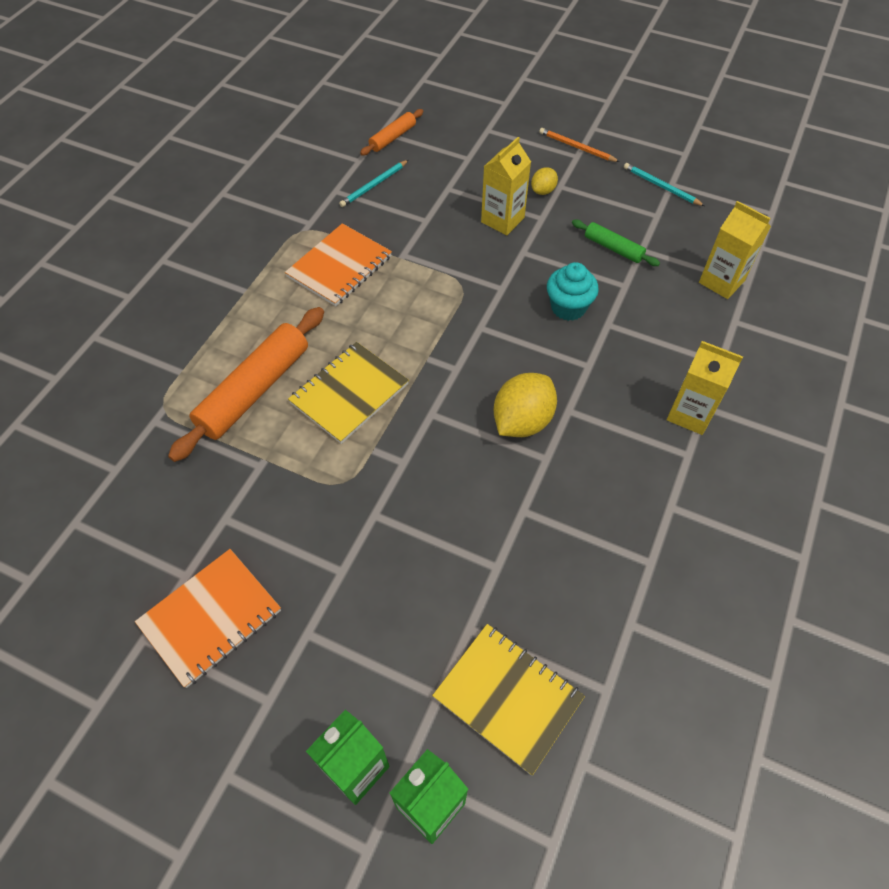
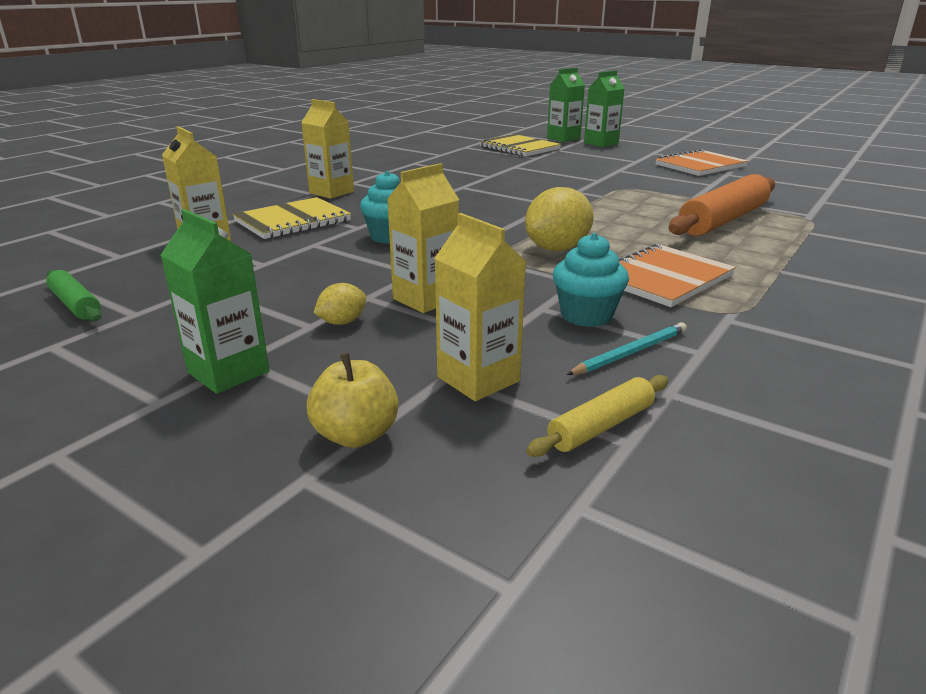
camera: 170 degrees left, 30 degrees down
yellow notebook [288,342,409,444] -> yellow notebook moved to [233,197,351,239]
orange rolling pin [360,109,423,155] -> yellow rolling pin [526,375,668,457]
yellow lemon [494,373,557,437] -> yellow lemon moved to [525,187,594,251]
orange pencil [539,128,620,162] -> green carton [161,209,270,394]
green rolling pin [572,220,660,266] -> green rolling pin moved to [46,270,102,321]
turquoise pencil [624,163,705,206] -> none
none -> yellow apple [307,353,399,448]
none -> yellow carton [434,213,526,401]
none -> turquoise cupcake [553,233,629,327]

